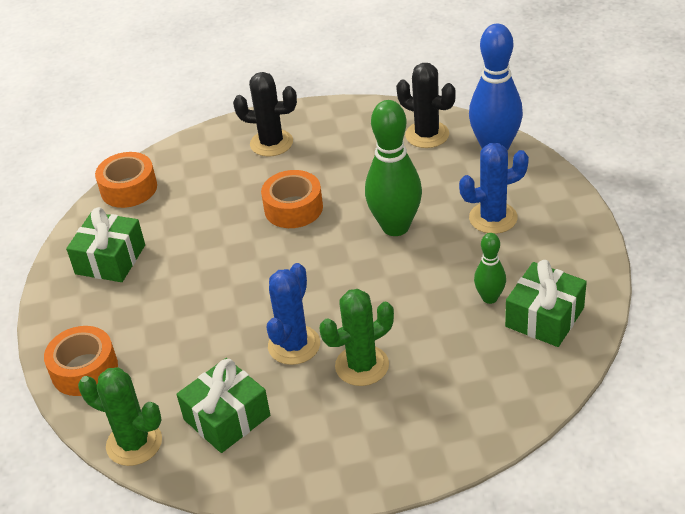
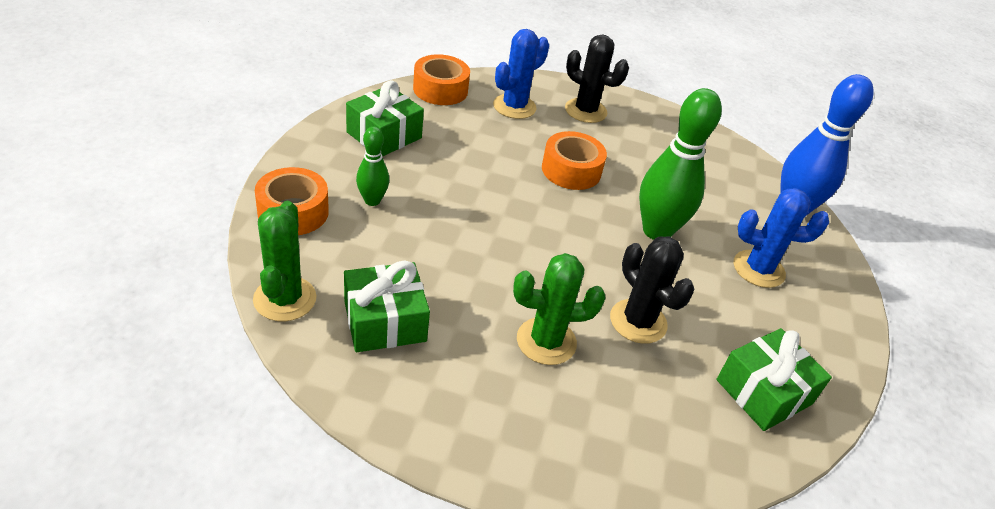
camera: 15 degrees right, 0 degrees up
green cactus [78,367,162,466] -> green cactus turned 45 degrees clockwise [253,201,316,321]
blue cactus [266,263,320,365] -> blue cactus moved to [493,29,549,119]
black cactus [396,63,456,148] -> black cactus moved to [610,236,694,344]
green bowling pin [474,233,506,304] -> green bowling pin moved to [356,127,389,206]

